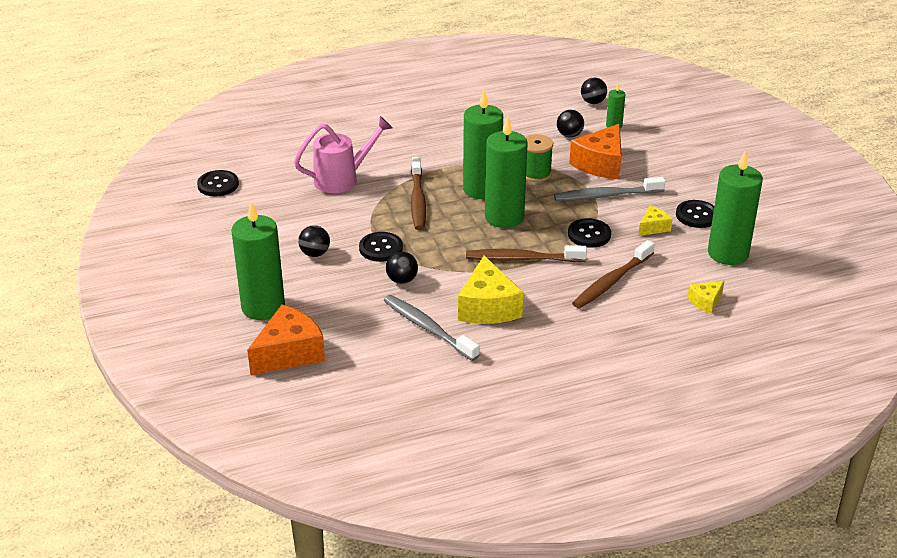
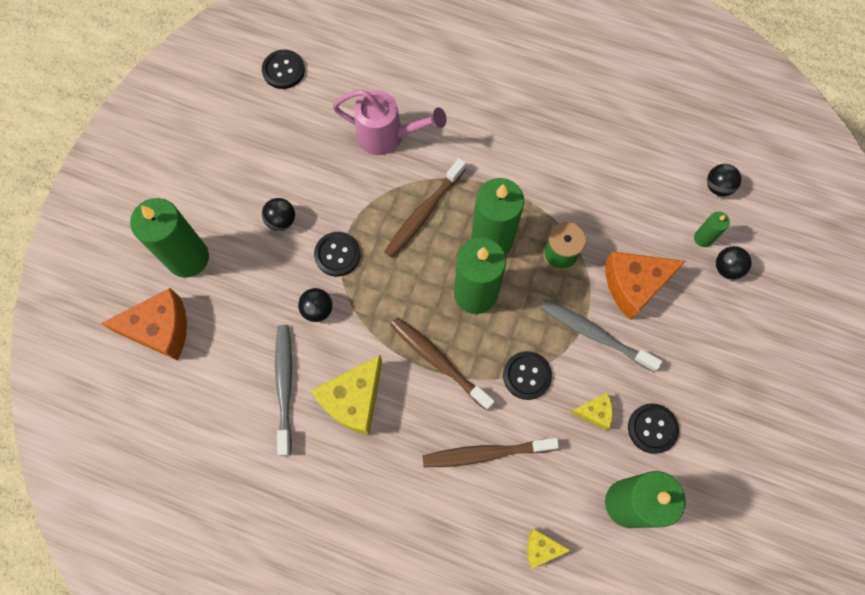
camera: 40 degrees right, 35 degrees up
black ball [557,110,584,137] -> black ball moved to [716,246,752,280]

